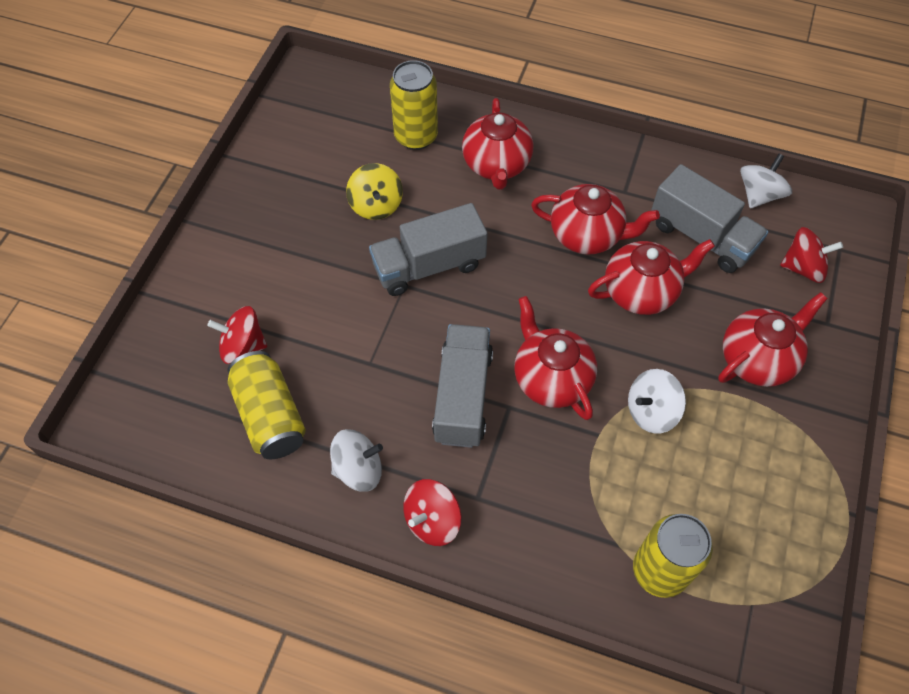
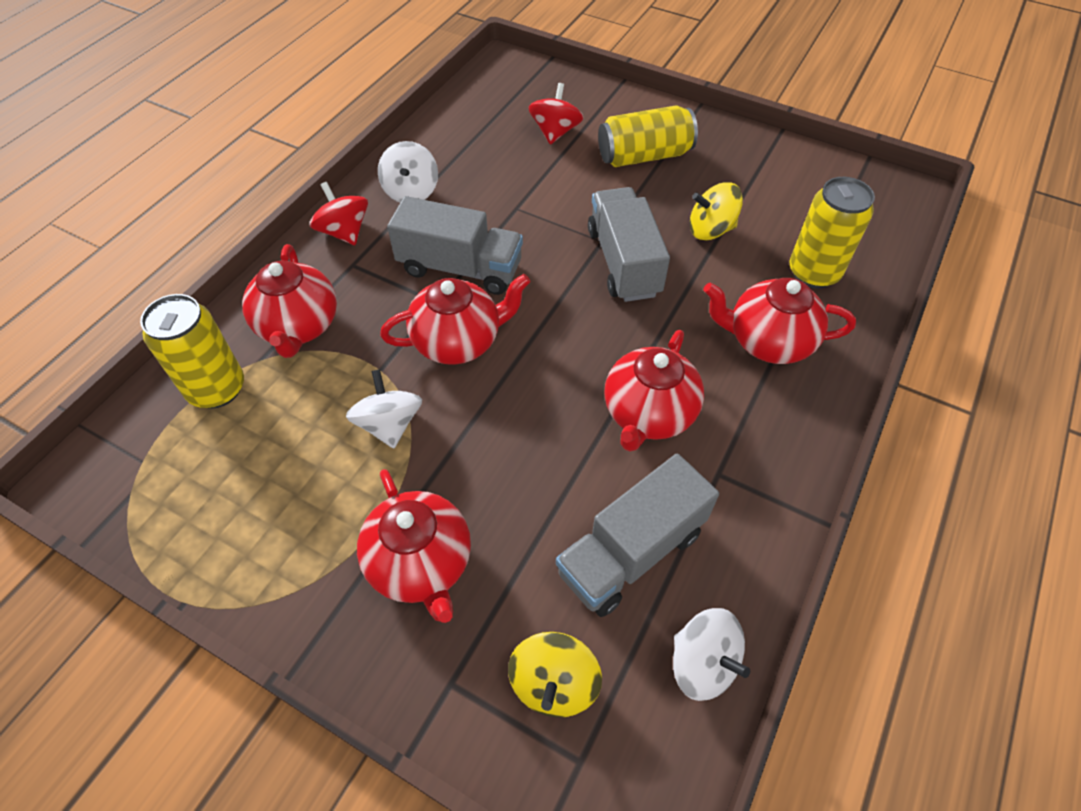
camera: 100 degrees right, 5 degrees down
yellow can [228,351,306,459] -> yellow can moved to [598,105,698,167]
red teapot [588,239,715,315] -> red teapot moved to [242,244,337,358]
red spinning top [780,227,843,283] -> yellow spinning top [508,632,602,717]

